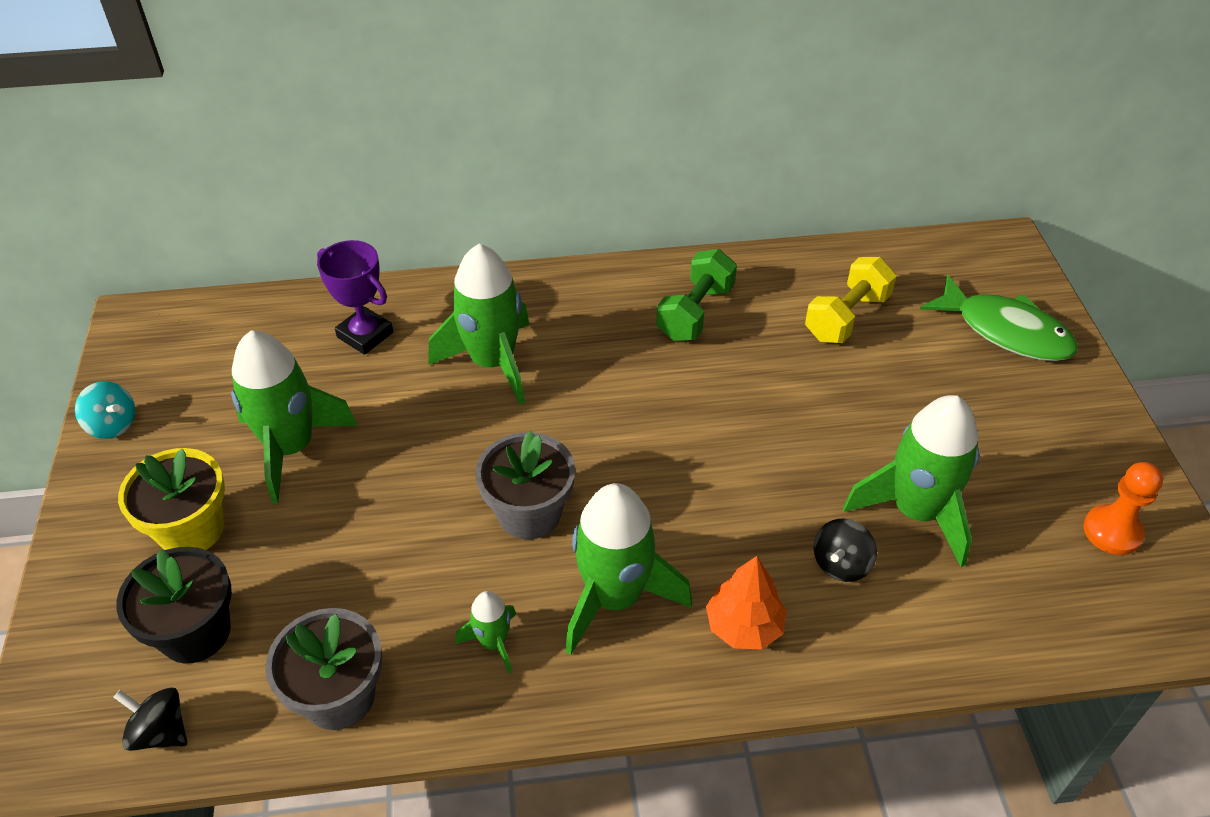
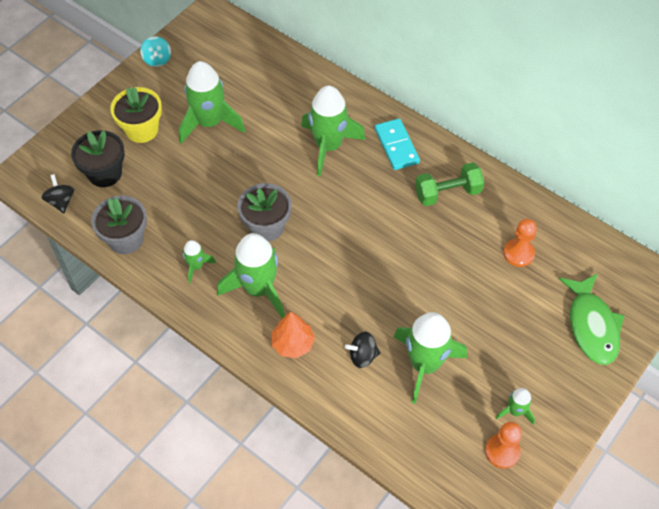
camera: 45 degrees right, 10 degrees up
purple trophy [317,240,393,355] -> none
yellow dumbbell [805,257,896,343] -> orange pawn [503,219,537,267]
none -> turquoise domino [375,118,420,170]
none -> green rocket [496,388,535,425]

